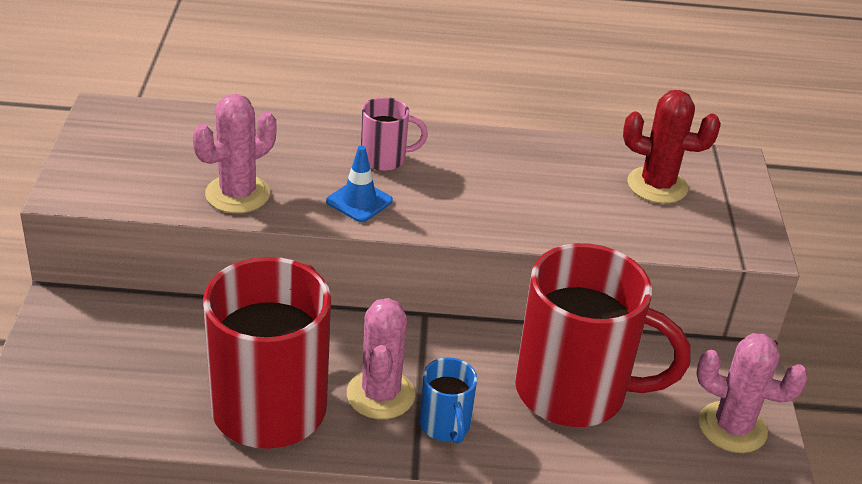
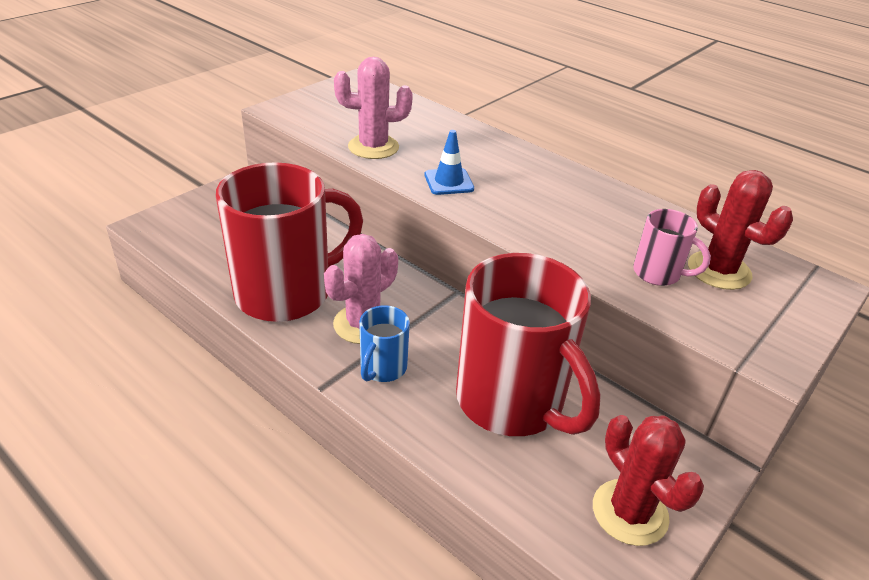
camera: 40 degrees right, 0 degrees up
pink mug [361,97,428,171] -> pink mug moved to [633,209,711,286]
pink cactus [696,333,808,453] -> red cactus [593,415,704,546]

